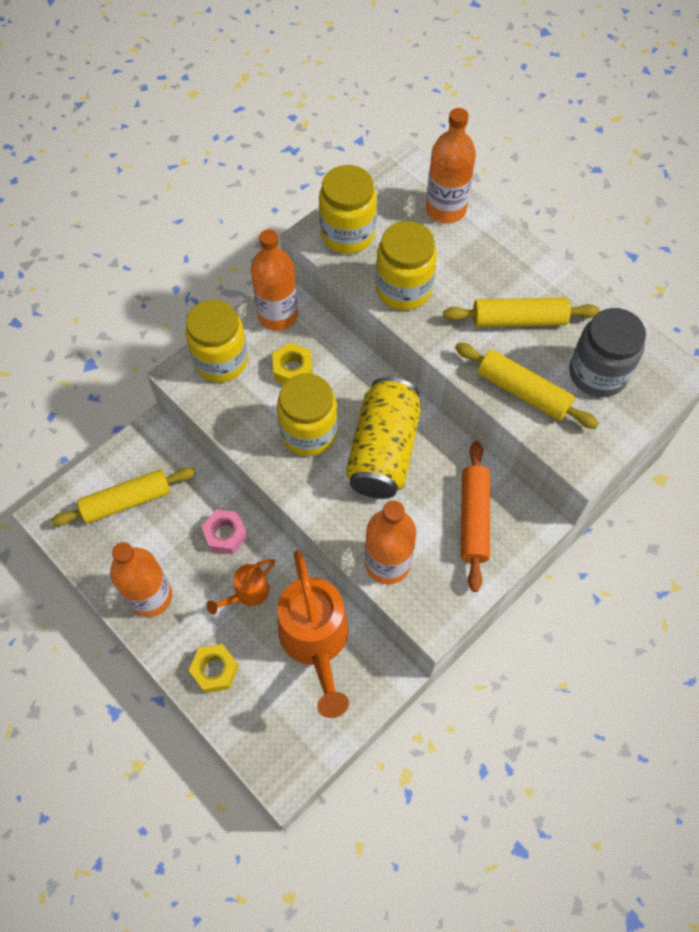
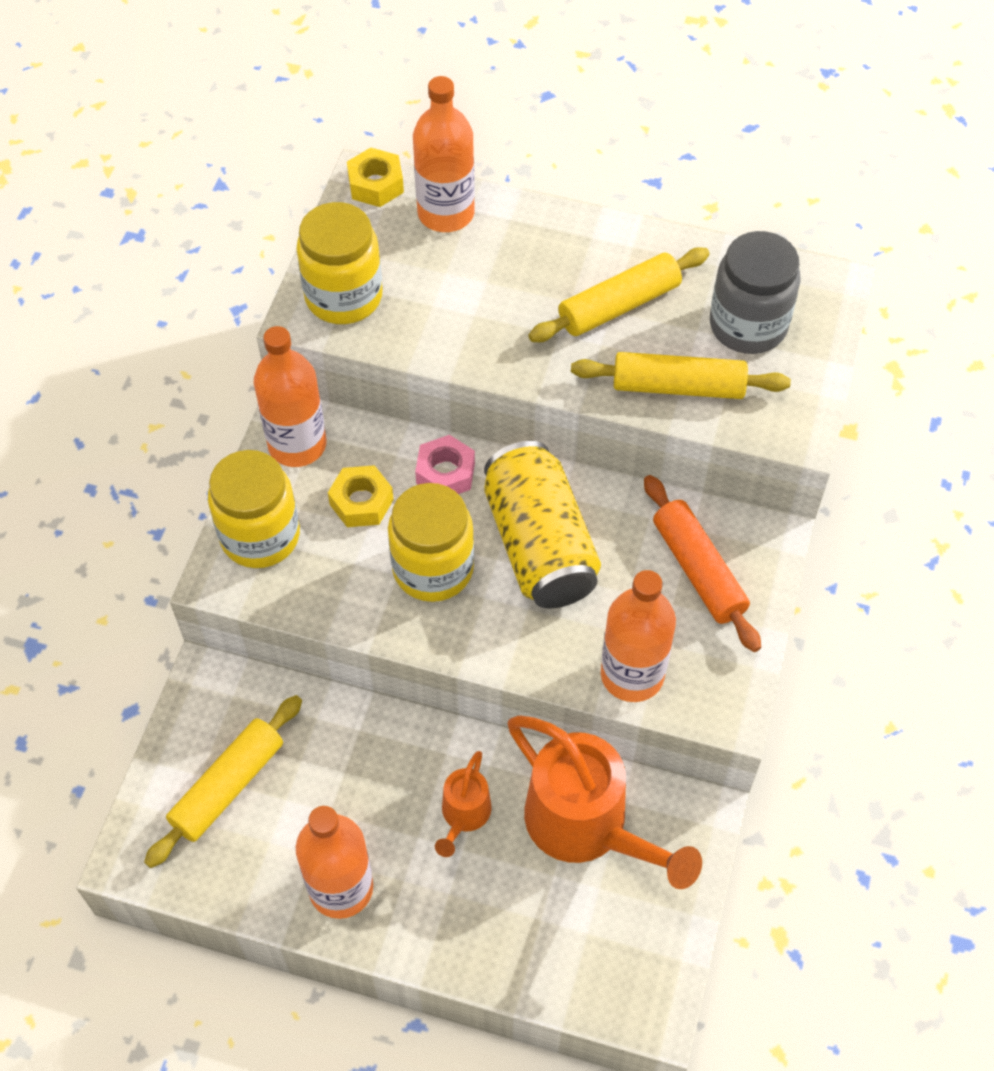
camera: 30 degrees left, 5 degrees down
yellow nut [188,644,239,693] -> yellow nut moved to [347,148,404,207]
pink nut [201,510,248,554] -> pink nut moved to [415,435,475,494]
yellow jar [376,221,437,310] -> none

